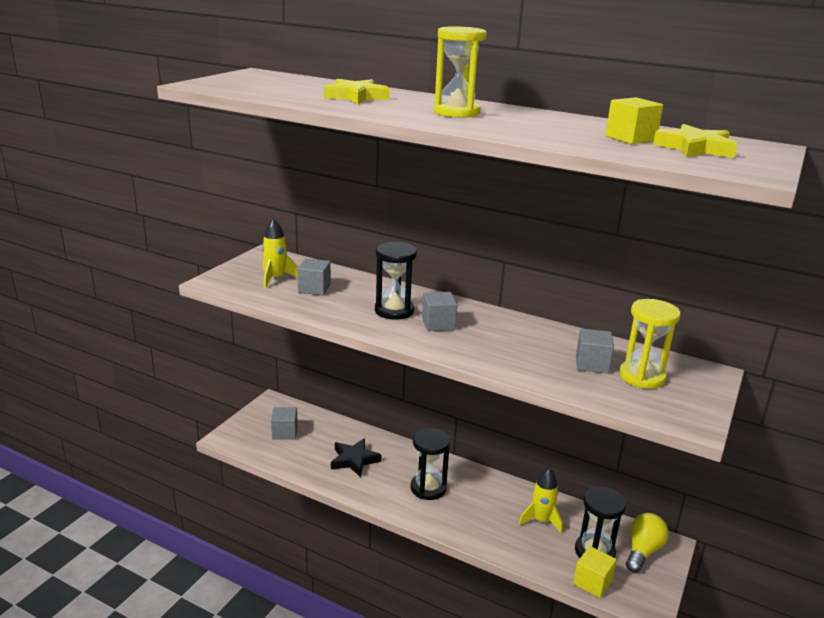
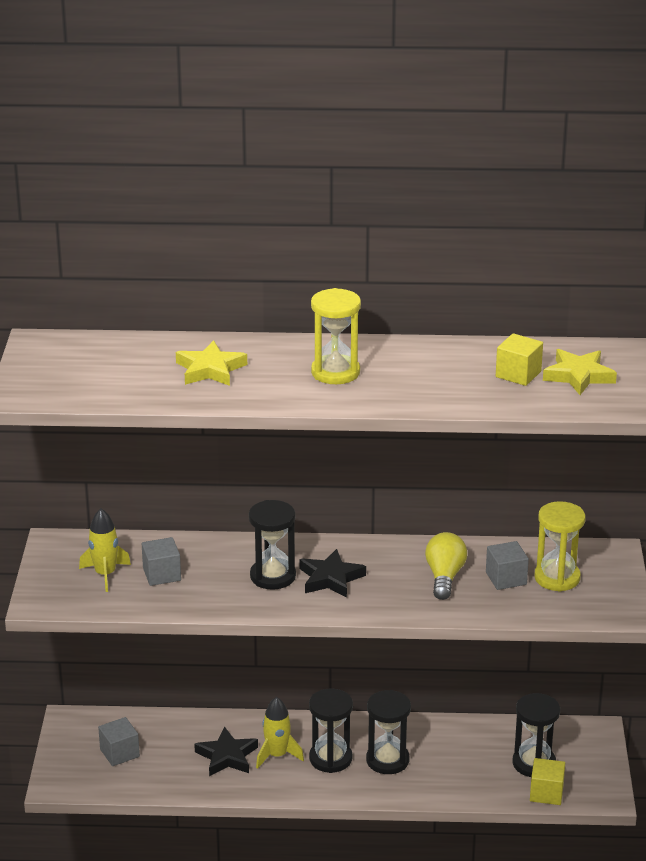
camera: 25 degrees left, 5 degrees up
grey cube [422,292,457,331] -> black star [300,549,366,598]
yellow rocket [519,468,563,533] -> yellow rocket moved to [256,697,304,769]
yellow light bulb [626,513,669,573] -> yellow light bulb moved to [425,532,467,600]
none -> black hourglass [366,690,411,774]

